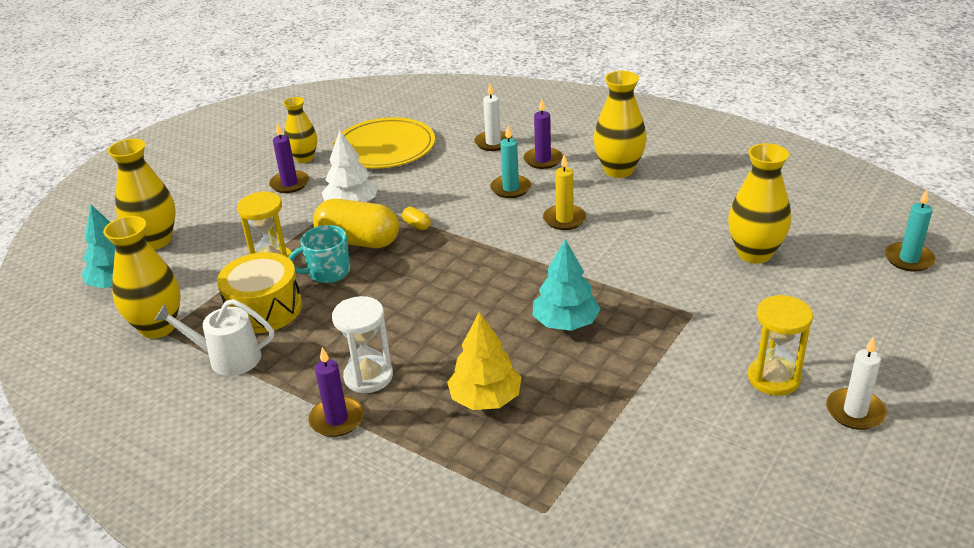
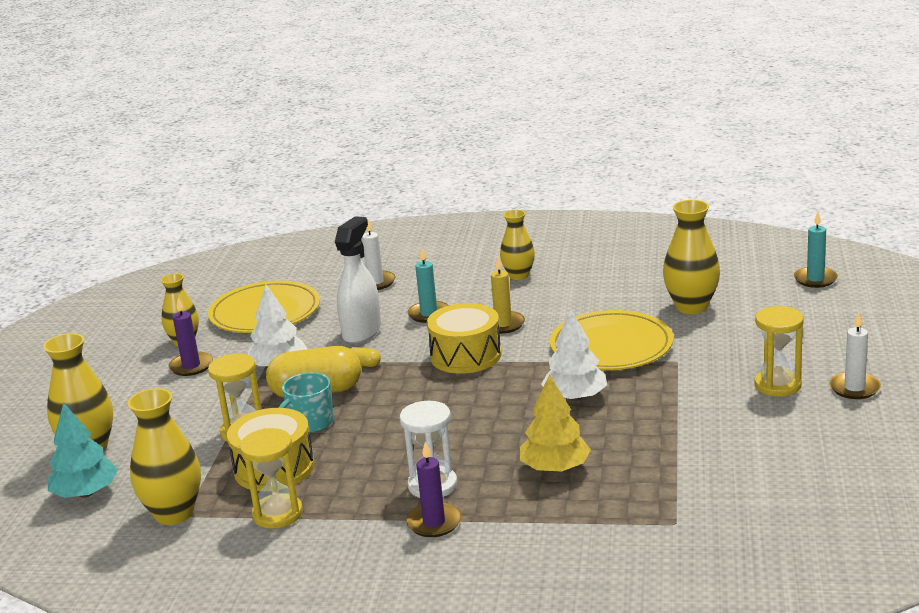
camera: 25 degrees left, 10 degrees down
white watering can [154,299,274,376] -> yellow hourglass [240,428,303,529]
purple candle [523,99,563,169] -> none
turquoise tree [532,239,601,331] -> white tree [541,309,607,401]
yellow vase [593,71,647,178] -> yellow vase [500,210,535,280], size x0.66
none -> white spray bottle [335,216,381,344]
none -> yellow drum [427,303,502,374]
none -> yellow plate [550,310,673,370]

